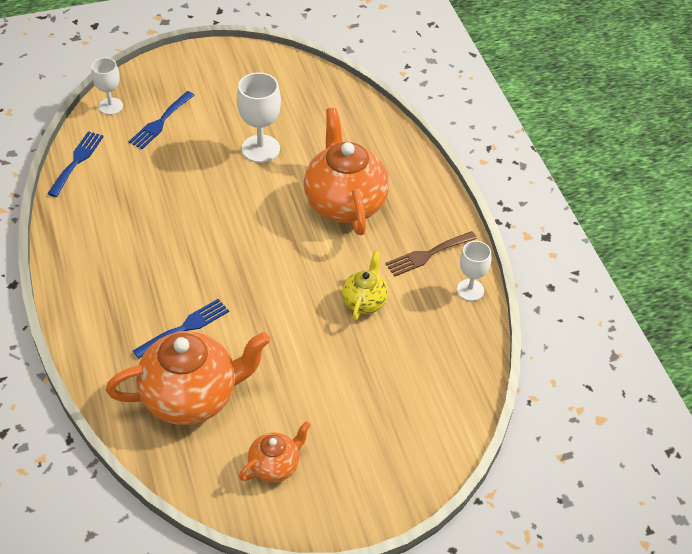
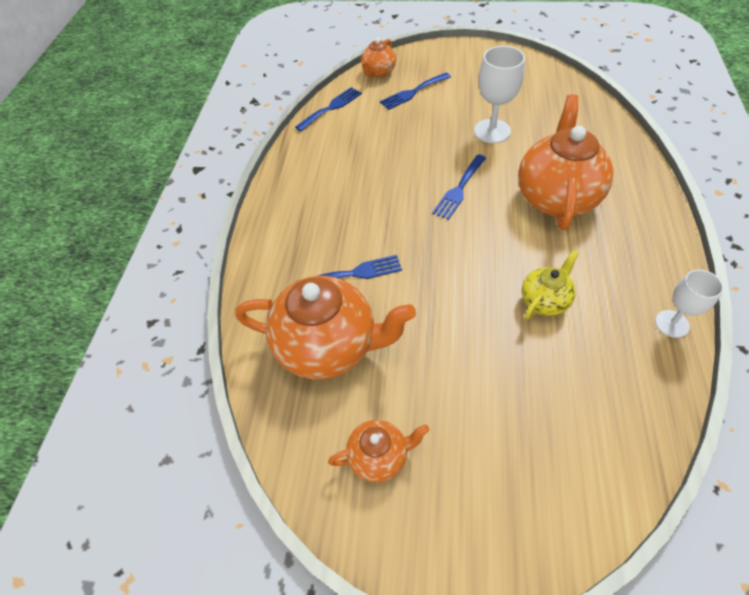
camera: 30 degrees right, 5 degrees up
white goblet [91,58,123,115] -> orange teapot [361,38,396,78]
brown fork [385,231,477,277] -> none
none -> blue fork [432,154,486,220]

